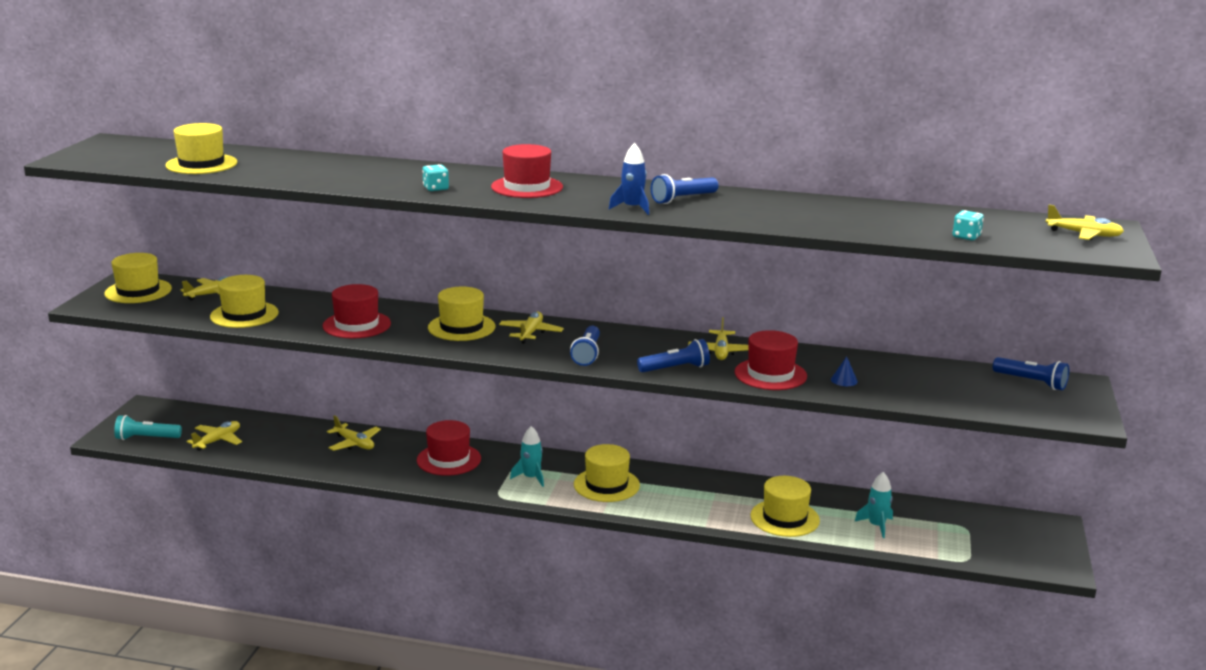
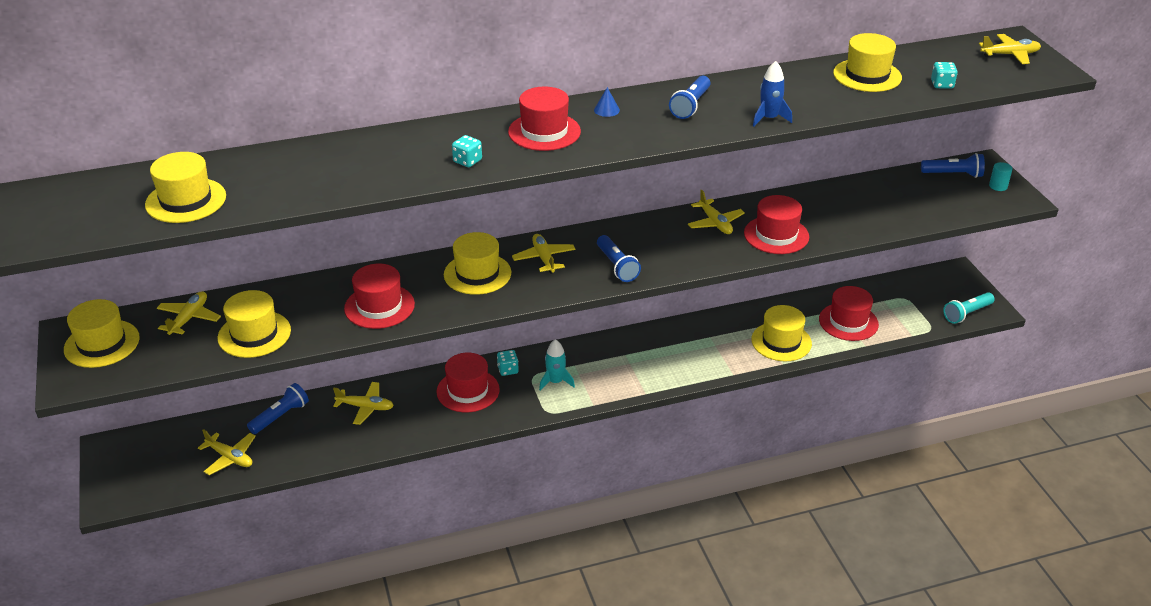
camera: 30 degrees left, 15 degrees up
turquoise flashlight [114,415,182,440] -> turquoise flashlight moved to [943,292,995,324]
yellow plane [187,421,242,451] -> yellow plane turned 120 degrees clockwise [198,429,256,475]
yellow hat [574,444,640,502] -> yellow hat moved to [833,33,902,92]
blue rocket [609,143,649,215] -> blue rocket moved to [753,61,792,126]
blue flashlight [637,339,710,372] -> blue flashlight moved to [247,383,309,434]
blue cone [831,356,858,386] -> blue cone moved to [594,87,620,117]
turquoise rocket [854,472,893,538] -> red hat [819,286,879,341]
none -> turquoise dice [497,350,519,376]
none -> turquoise cylinder [989,162,1013,191]

